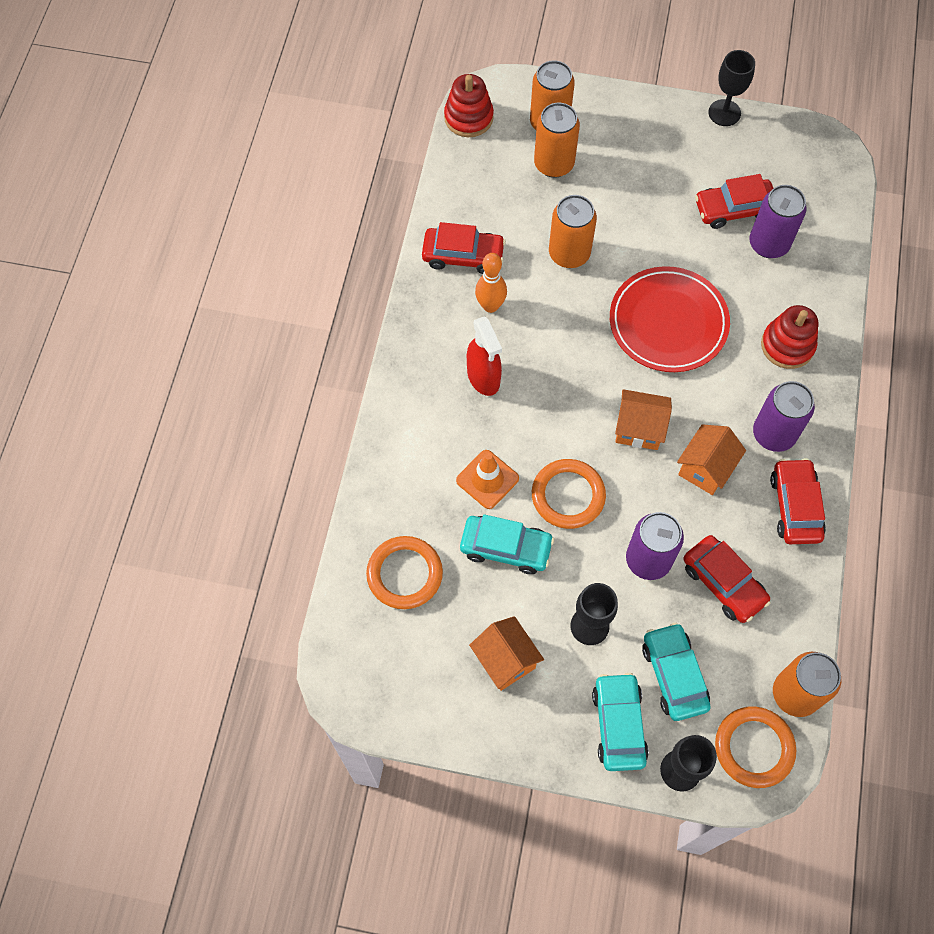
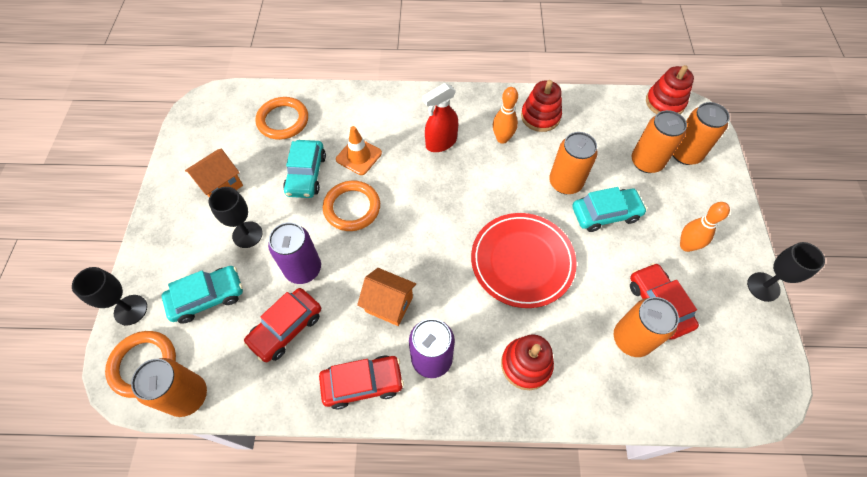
camera: 80 degrees right, 5 degrees down
red car [422,222,506,274] -> red stacking toy [521,80,562,132]
turquoise car [592,673,649,771] -> turquoise car moved to [572,187,647,232]
orange house [615,389,672,450] -> none
purple can [749,185,807,258] -> orange can [614,297,679,357]
none -> orange bowling pin [680,202,730,252]

